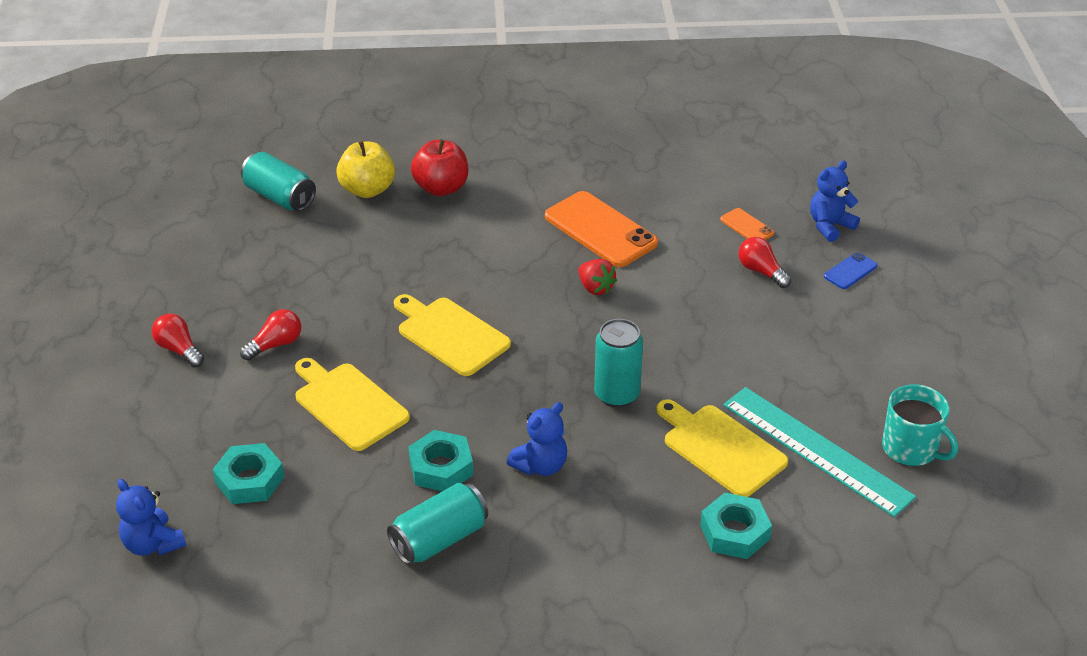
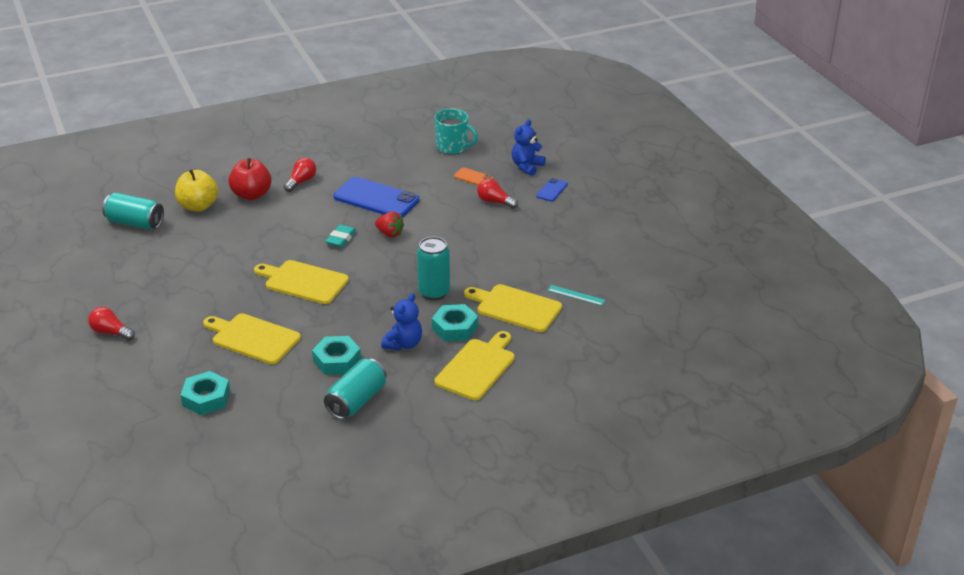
camera: 20 degrees left, 5 degrees down
blue teddy bear [116,479,186,556] -> none
red light bulb [240,309,301,361] -> red light bulb moved to [284,158,316,192]
orange phone [545,191,658,267] -> blue phone [334,177,419,218]
turquoise nut [700,493,772,559] -> turquoise nut moved to [432,304,478,341]
turquoise ruler [723,387,916,517] -> turquoise ruler [547,285,605,306], size x0.41
turquoise mug [882,384,958,466] -> turquoise mug moved to [435,109,478,154]
none -> turquoise eraser [325,225,357,247]
none -> yellow cutting board [435,331,515,400]

